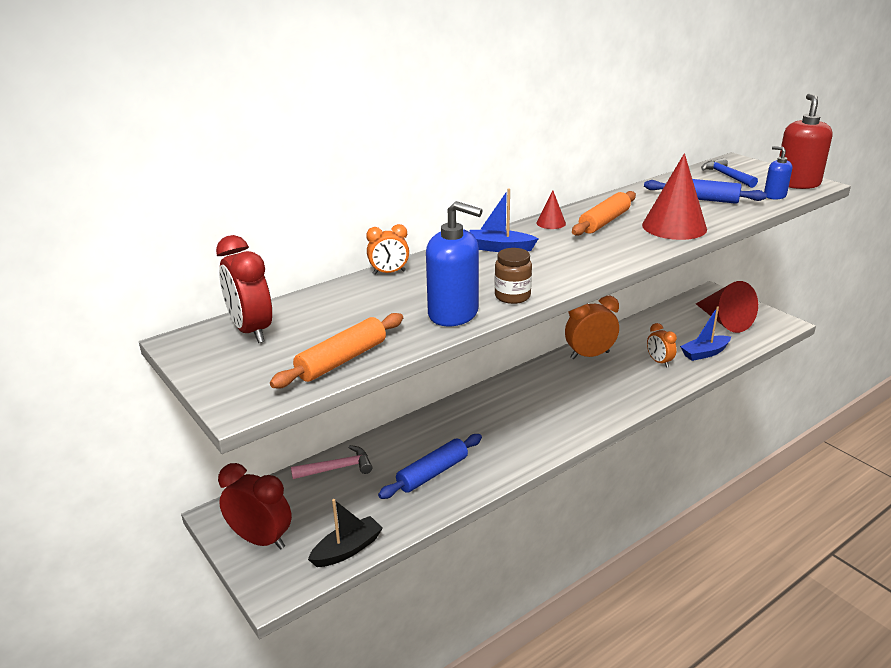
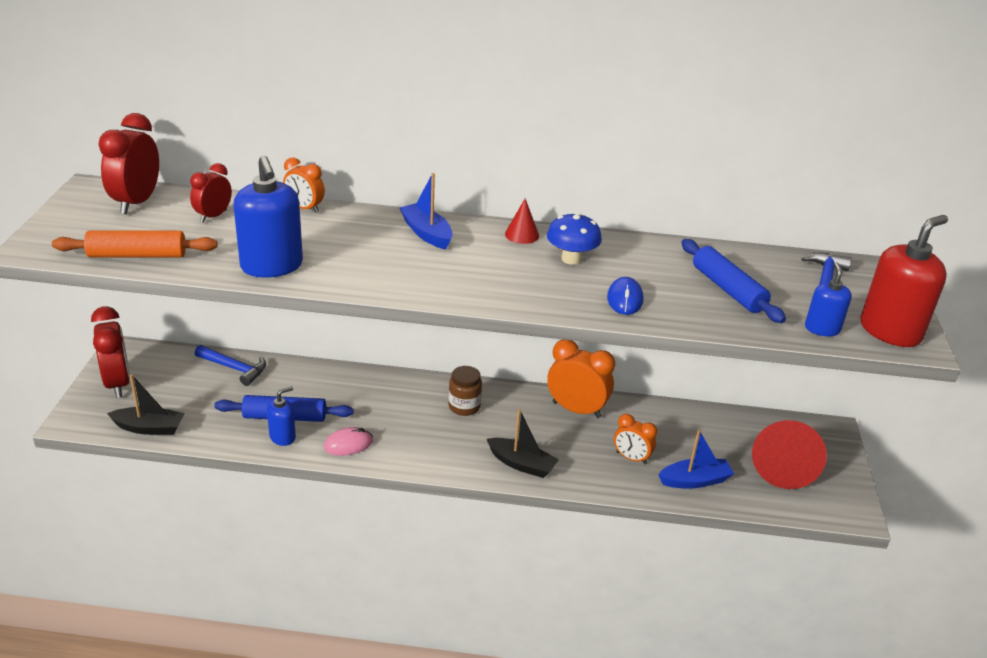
camera: 40 degrees right, 5 degrees up
pink hammer [291,445,373,479] -> blue hammer [195,345,266,386]
brown jar [494,248,532,304] -> brown jar moved to [449,366,482,416]
orange rolling pin [572,191,636,236] -> blue mushroom [547,213,602,265]
red cone [642,153,707,240] -> blue mouse [607,277,643,315]
orange clock [647,323,677,368] -> orange clock turned 75 degrees counterclockwise [614,414,657,464]
blue boat [680,306,731,361] -> blue boat turned 150 degrees clockwise [658,430,734,489]
none -> red clock [190,163,232,223]
none -> blue soap dispenser [267,386,296,446]
none -> pink mouse [324,427,373,456]
none -> black boat [487,409,559,478]

